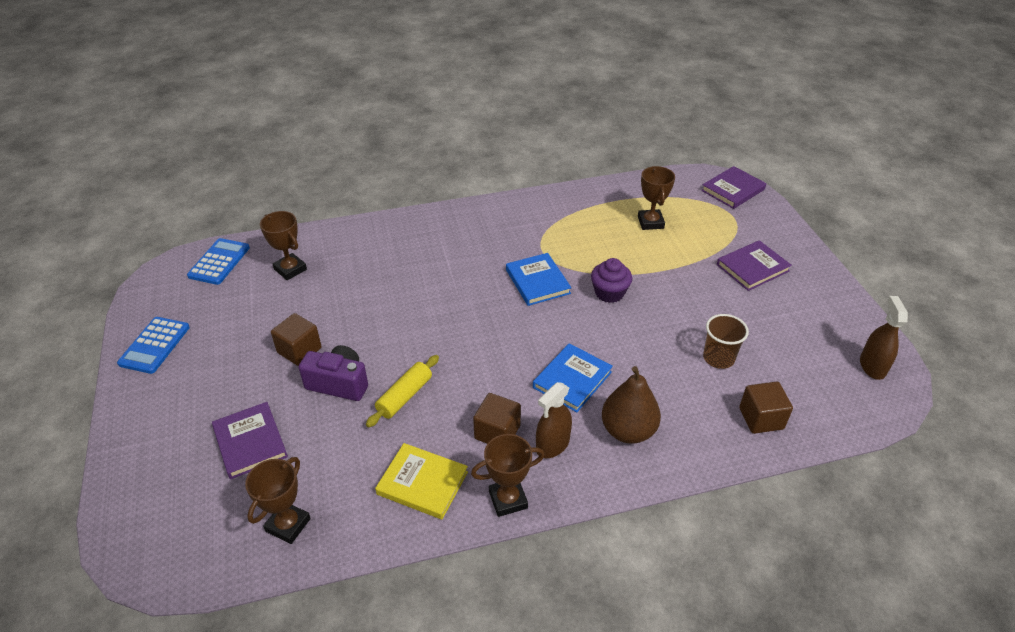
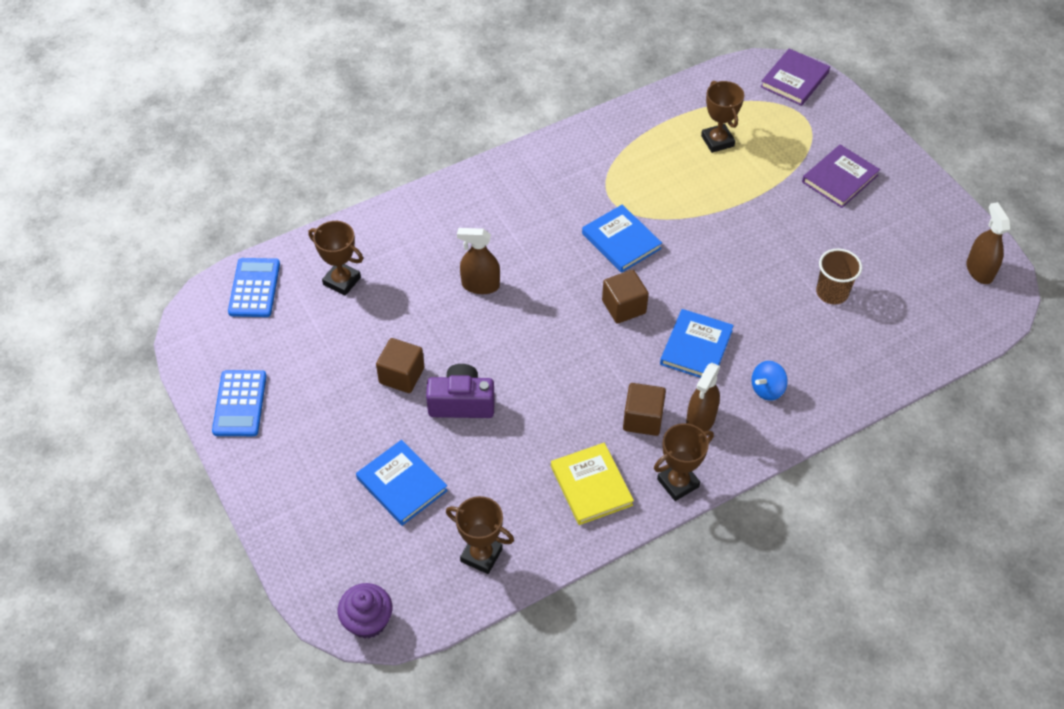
camera: 15 degrees left, 10 degrees up
purple book [212,402,288,479] -> blue book [356,440,448,526]
brown trophy [245,457,311,544] -> brown trophy turned 75 degrees counterclockwise [446,496,514,574]
yellow rolling pin [366,355,439,428] -> none
yellow book [375,443,468,519] -> yellow book turned 60 degrees clockwise [551,443,634,525]
purple cupcake [591,258,632,303] -> purple cupcake moved to [338,583,392,639]
brown pear [602,366,661,444] -> blue spinning top [752,361,788,401]
brown cube [739,382,793,434] -> brown cube moved to [602,270,649,324]
none -> brown spray bottle [457,228,500,294]

